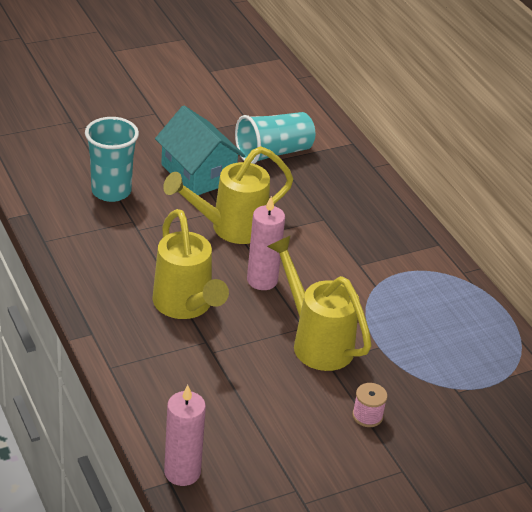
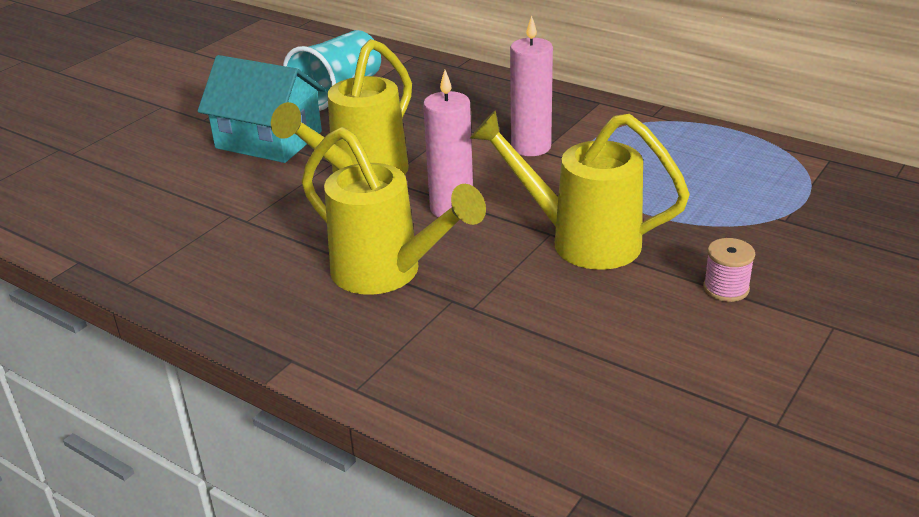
camera: 25 degrees left, 5 degrees down
turquoise cup [85,117,139,202] -> none
pink candle [164,385,206,486] -> pink candle moved to [510,15,553,156]

